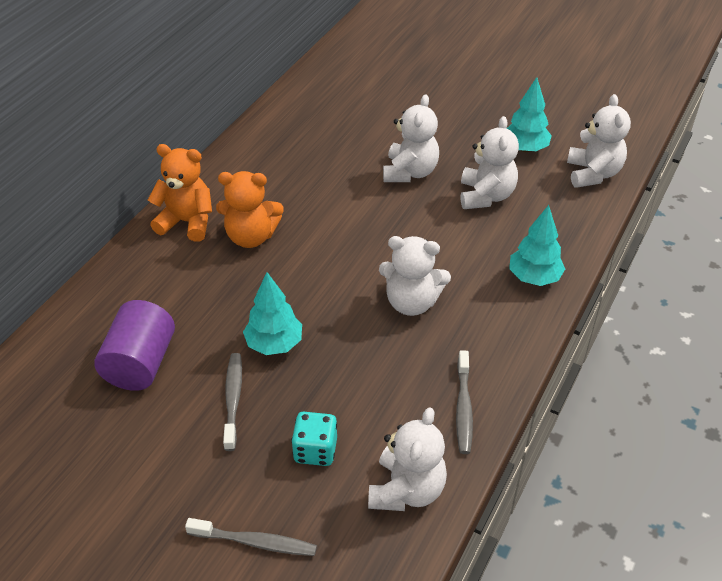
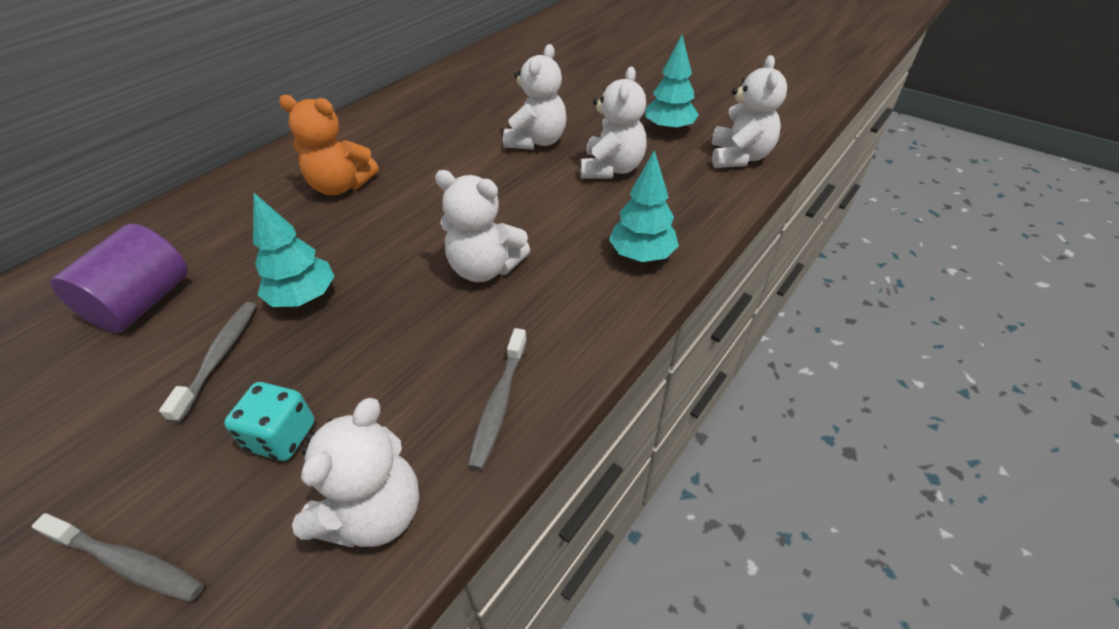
camera: 10 degrees right, 0 degrees up
orange teddy bear [148,144,212,242] -> none

